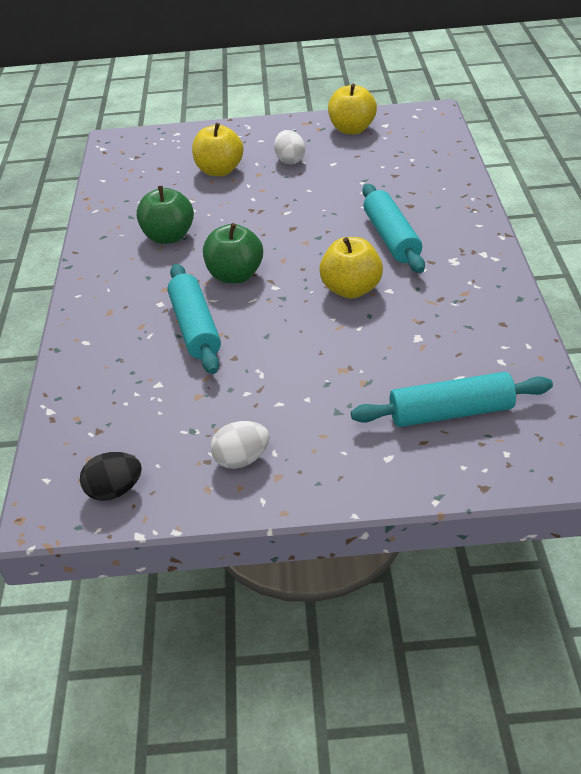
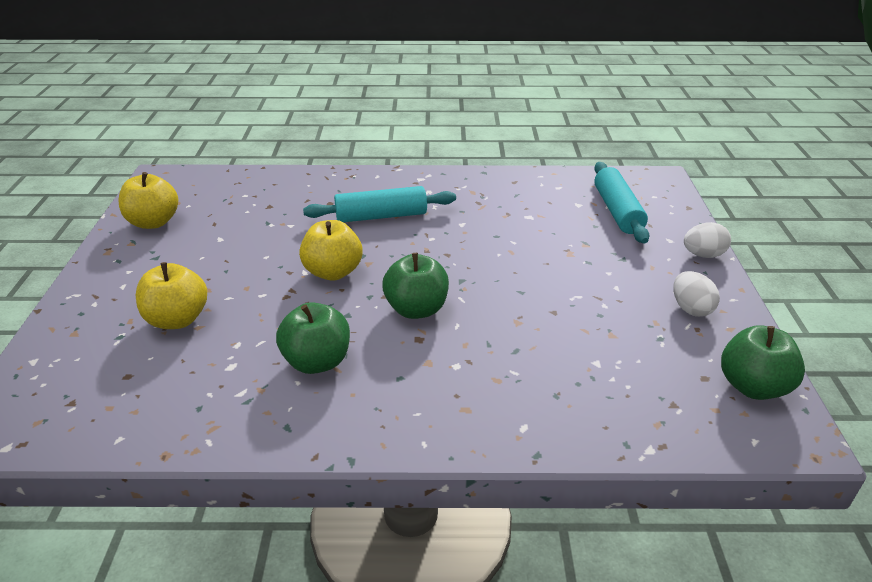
camera: 90 degrees left, 5 degrees down
black egg [80,452,142,501] -> green apple [721,325,805,400]
turquoise rolling pin [167,264,221,374] -> none
white egg [274,130,305,164] -> white egg moved to [684,222,731,258]
yellow apple [319,237,383,299] -> yellow apple moved to [299,220,362,281]

